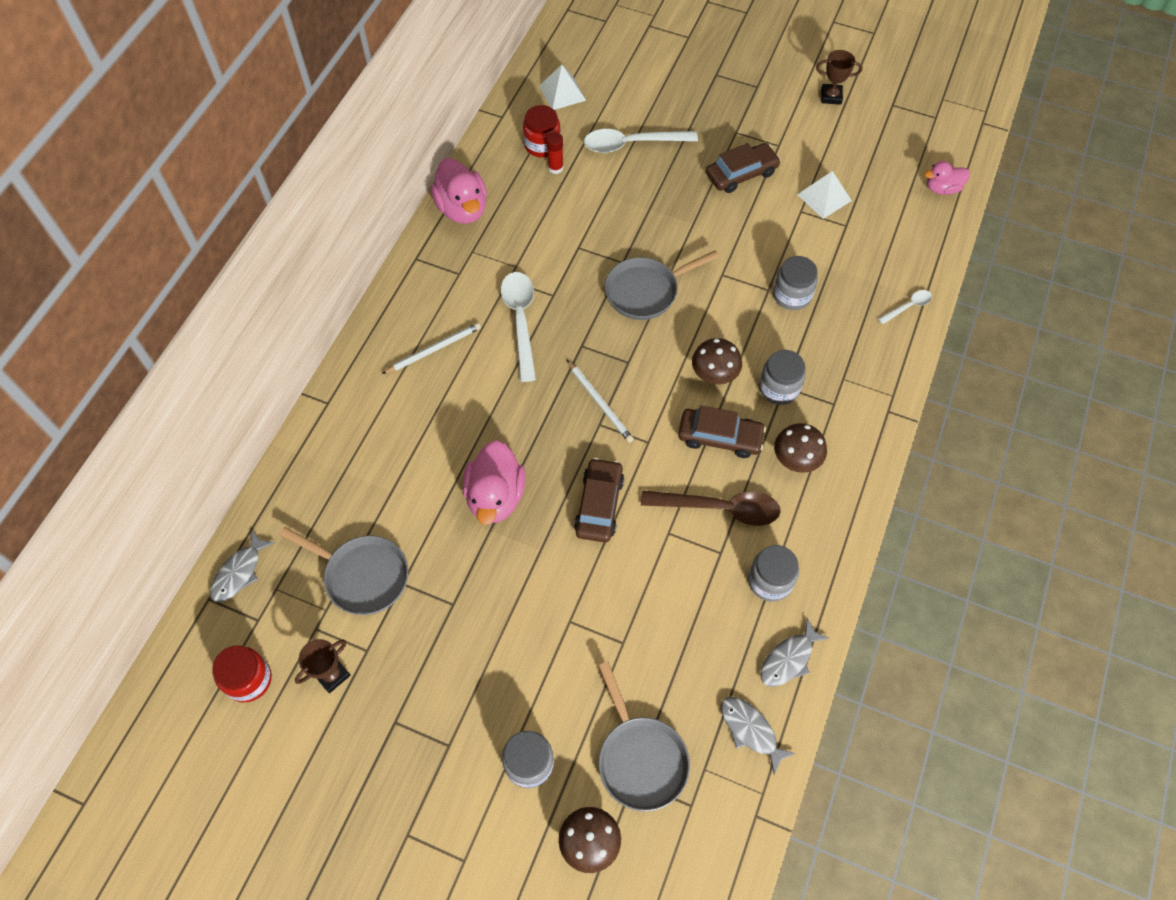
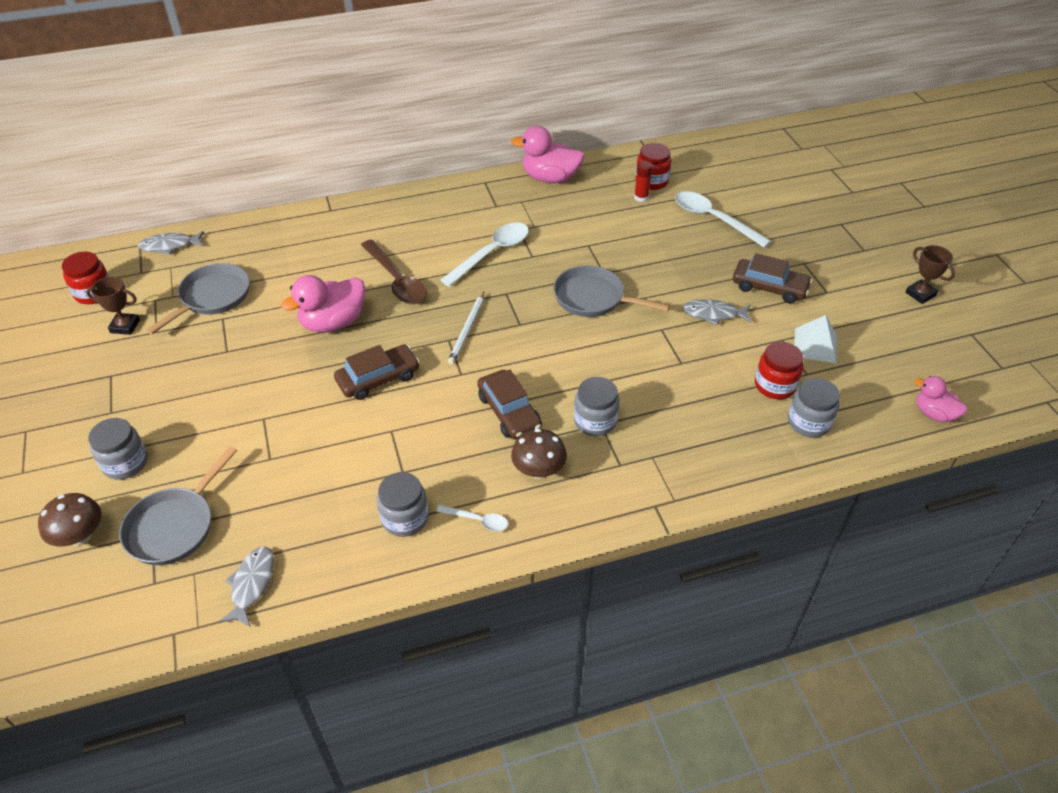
camera: 50 degrees right, 15 degrees down
grey pan [279,527,408,615] -> grey pan turned 135 degrees counterclockwise [146,263,250,334]
white pencil [382,323,481,374] -> none
pink duck [430,158,487,224] -> pink duck turned 75 degrees clockwise [511,126,585,183]
white pyramid [539,65,586,110] -> none
brown spoon [641,491,781,526] -> brown spoon moved to [361,240,427,304]
brown mushroom [692,338,742,384] -> none
grey fish [760,618,830,687] -> grey fish moved to [682,299,752,325]
grey jar [773,256,818,310] -> grey jar moved to [788,378,840,437]
white spoon [878,290,932,324] -> white spoon moved to [436,505,508,531]
none -> red jar [755,342,804,399]

